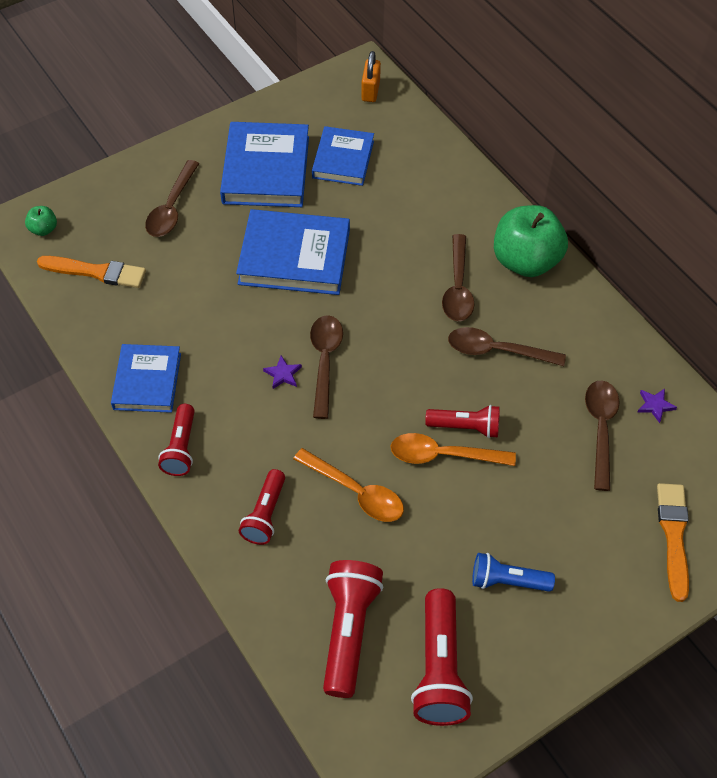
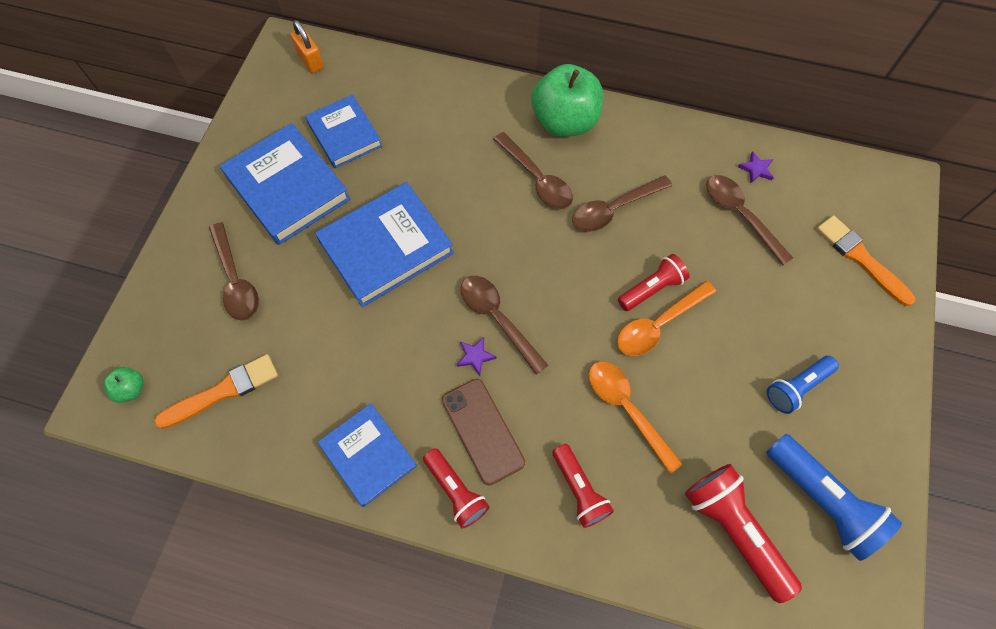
camera: 40 degrees left, 10 degrees up
orange spoon [293,448,404,522] -> orange spoon turned 120 degrees counterclockwise [589,362,683,474]
red flashlight [411,588,473,726] -> blue flashlight [766,434,902,561]
none -> brown phone [442,379,525,486]

